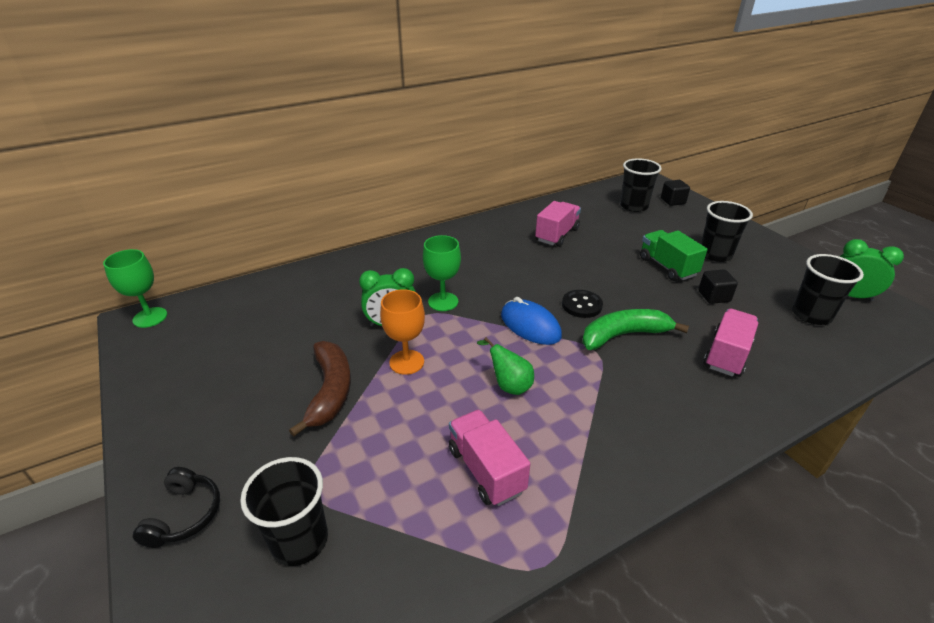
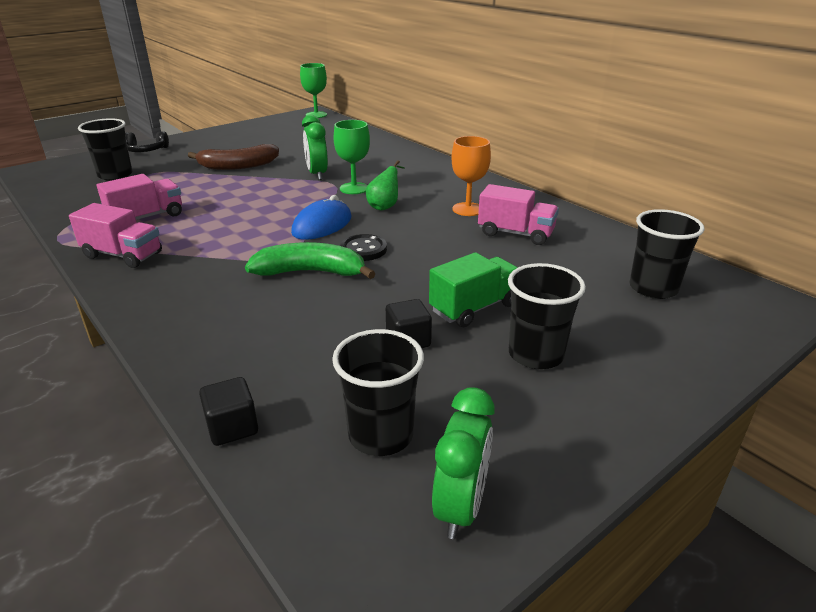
camera: 80 degrees right, 5 degrees down
orange goblet [380,289,425,375] -> orange goblet moved to [452,136,491,216]
green pear [477,337,534,395] -> green pear moved to [366,160,405,210]
green banana [582,309,689,350] -> green banana turned 60 degrees counterclockwise [245,242,376,279]
black cube [661,180,690,206] -> black cube moved to [199,377,258,446]
pink truck [704,309,758,377] -> pink truck moved to [69,203,162,268]

